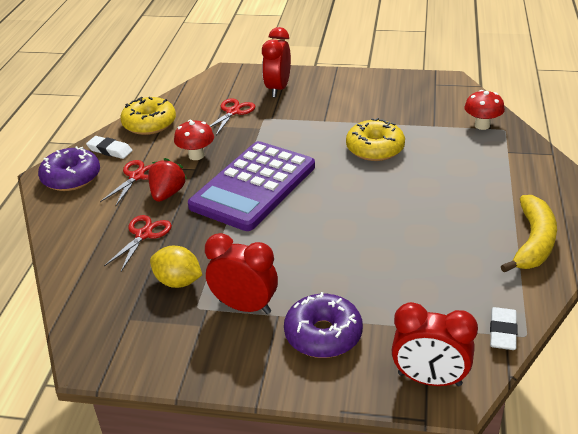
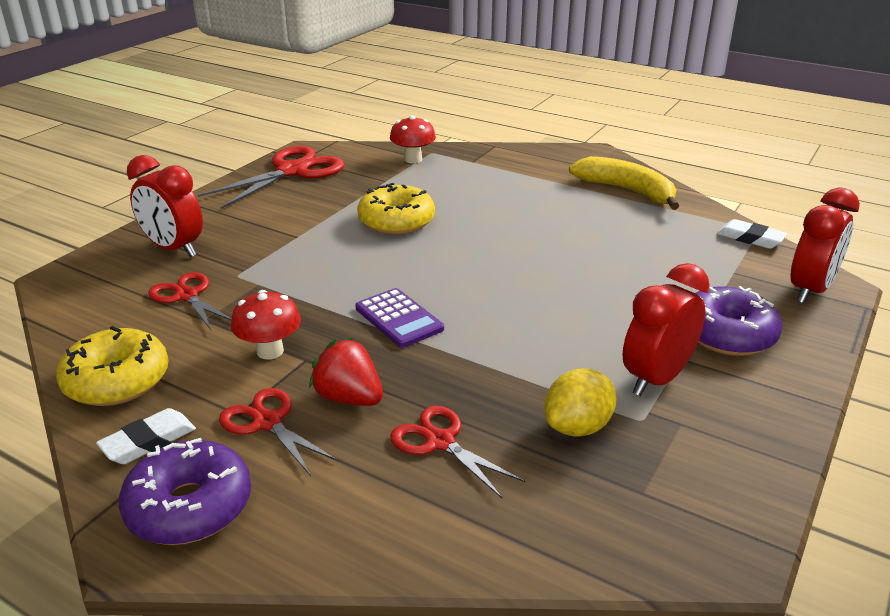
camera: 70 degrees left, 5 degrees down
purple calculator [188,141,315,231] -> purple calculator [355,288,444,348], size x0.46
none -> red scissors [198,146,345,209]

